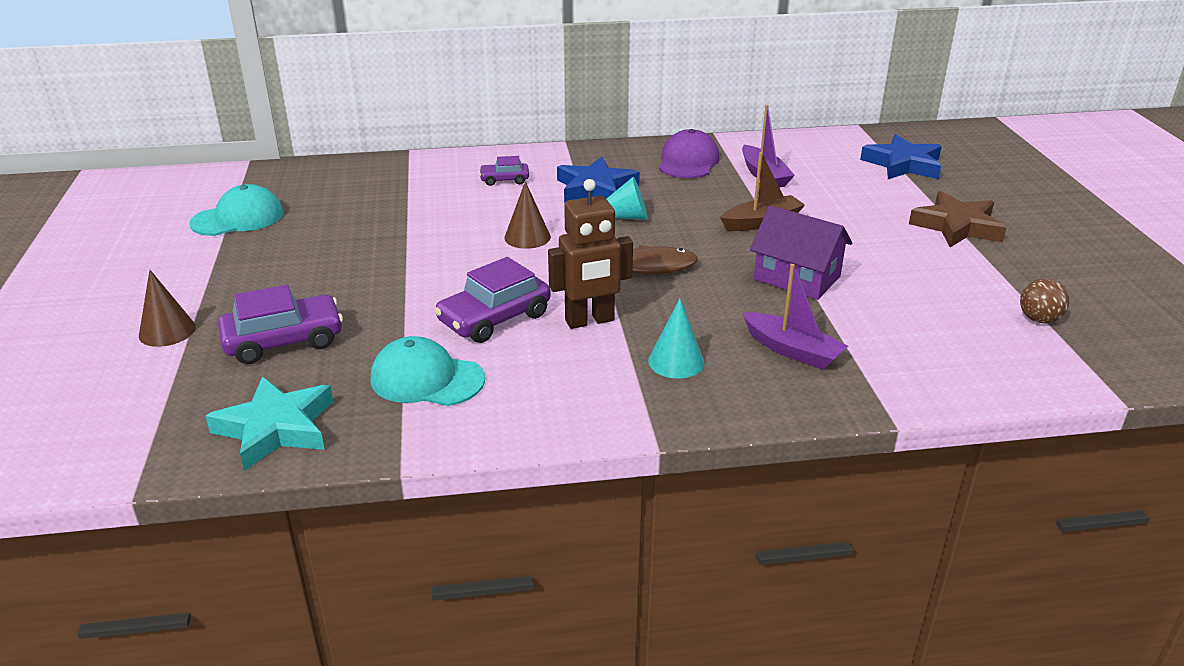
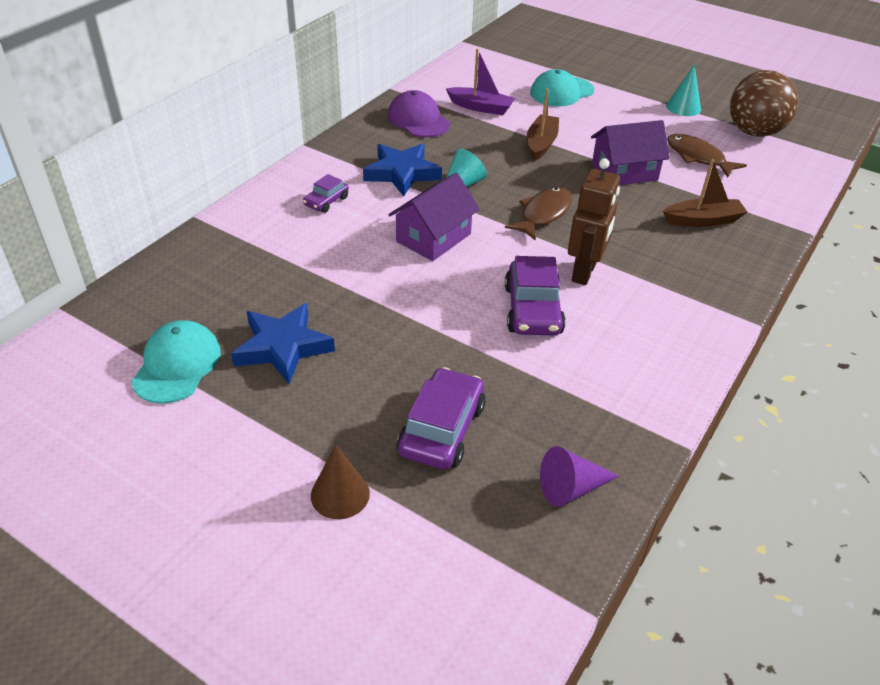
camera: 50 degrees left, 10 degrees up
turquoise star [205,376,333,471] -> purple cone [540,446,619,507]
turquoise cap [371,336,485,406] -> turquoise cap moved to [530,69,594,107]
brown cone [504,181,551,249] -> purple house [389,173,480,261]
turquoise cone [648,299,705,379] -> turquoise cone moved to [666,64,701,116]
purple boat [742,264,848,370] -> brown boat [663,159,747,227]
blue star [860,134,942,179] -> blue star moved to [231,303,335,384]
brown star [909,191,1006,247] -> none
brown ball [1020,278,1070,323] -> brown ball [730,70,798,137], size x2.08
none -> brown fish [667,134,747,177]

